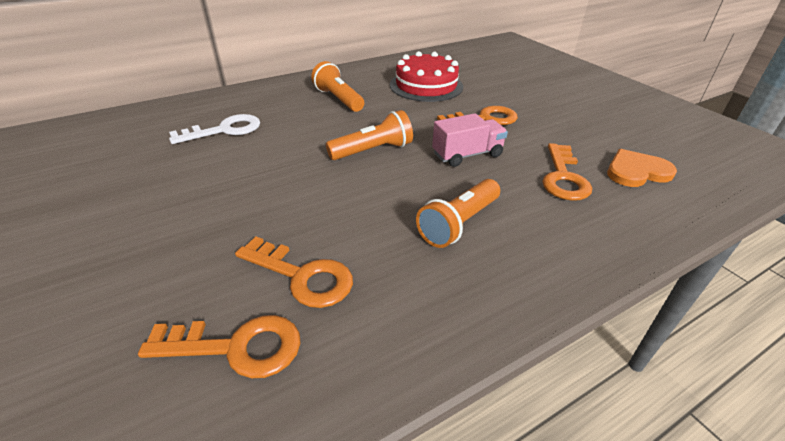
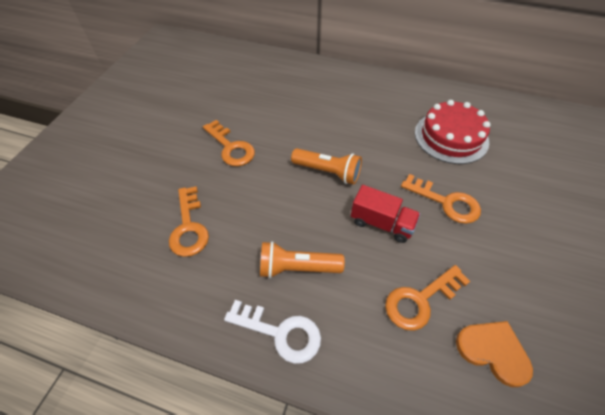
camera: 50 degrees right, 15 degrees up
orange key [138,315,301,378] -> orange key moved to [203,120,255,166]
white key [169,114,260,144] -> white key moved to [224,300,321,364]
orange flashlight [311,61,364,112] -> none
pink truck [432,113,508,167] -> red truck [351,185,421,243]

